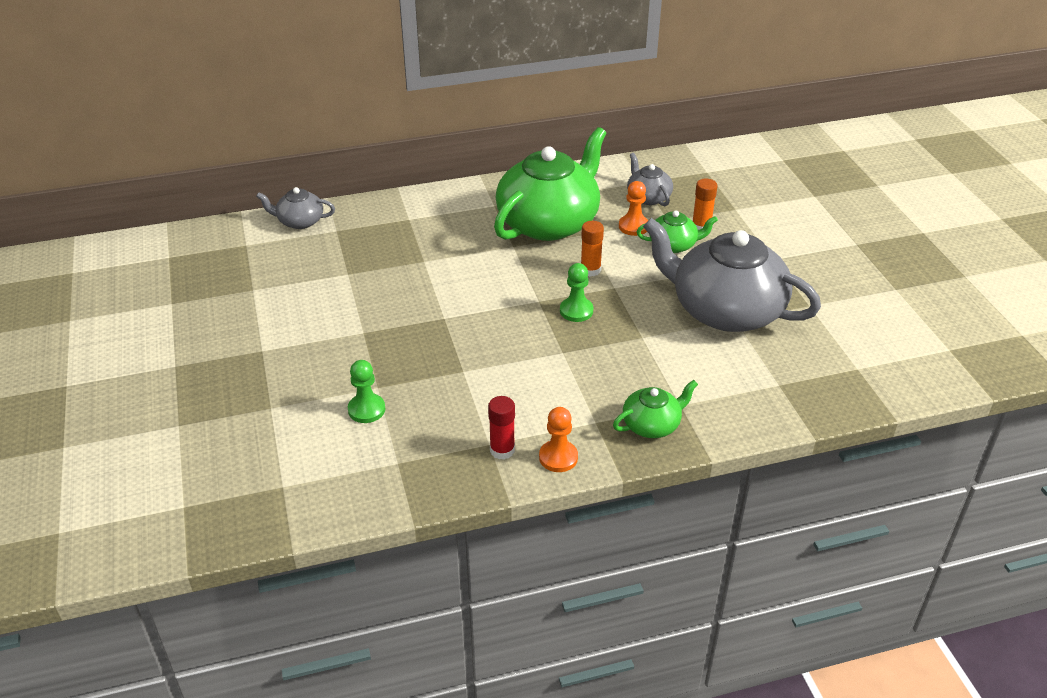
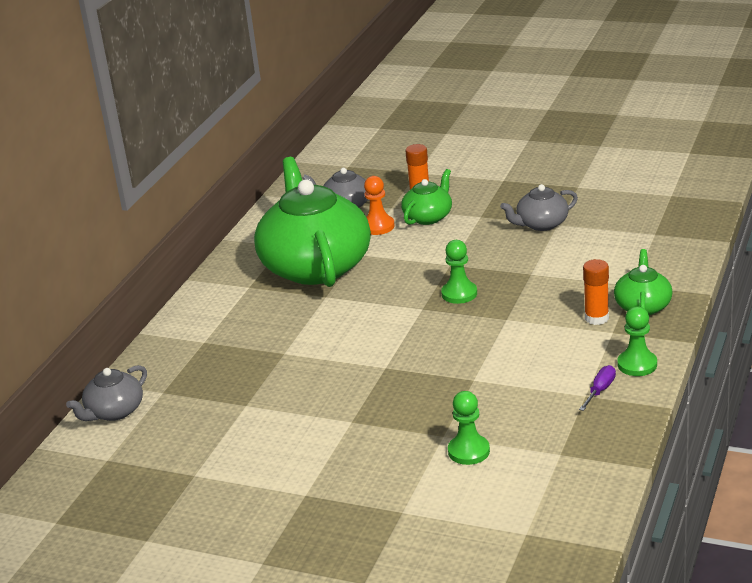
camera: 50 degrees left, 10 degrees down
red glue stick [488,396,515,460] -> purple screwdriver [579,365,616,411]
orange pawn [539,407,578,472] -> green pawn [617,307,657,376]
orange glue stick [581,221,604,277] -> orange glue stick moved to [583,259,609,325]
grey teapot [643,218,821,332] -> grey teapot [500,184,578,231], size x0.46

